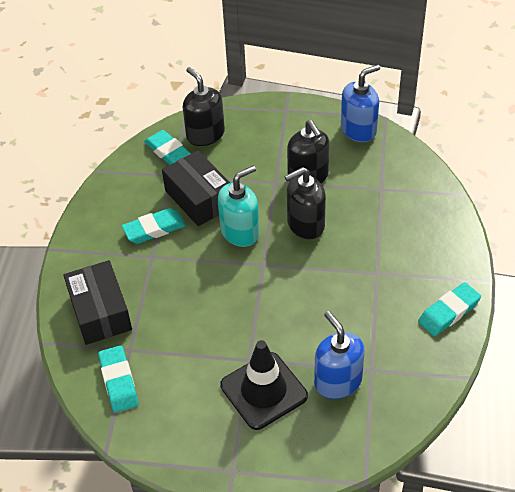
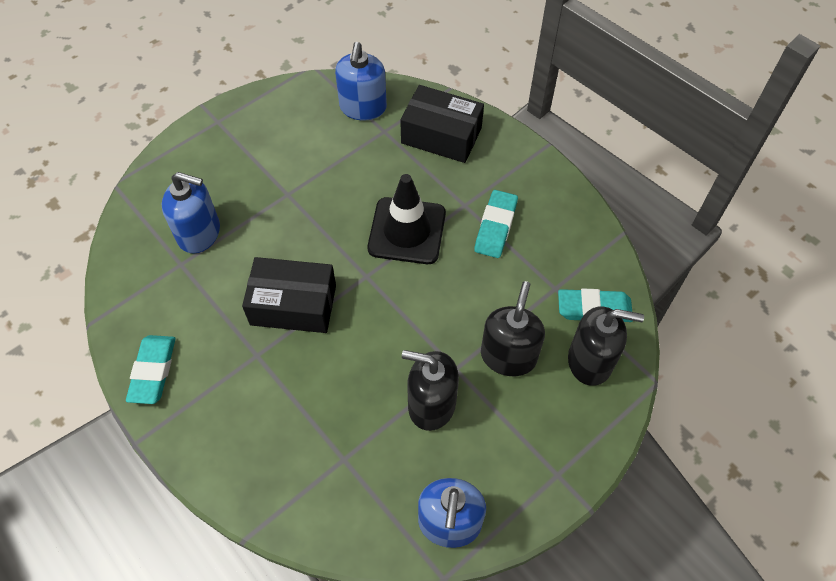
camera: 130 degrees right, 10 degrees up
turquoise eraser [98,346,138,413] -> blue soap dispenser [335,42,387,120]
black box [162,151,230,226] -> black box moved to [242,257,336,333]
turquoise soap dispenser [218,166,260,247] -> none
black traffic cone [220,340,308,430] -> black traffic cone moved to [367,174,446,264]
black soap dispenser [284,167,326,239] -> black soap dispenser moved to [481,281,545,376]

